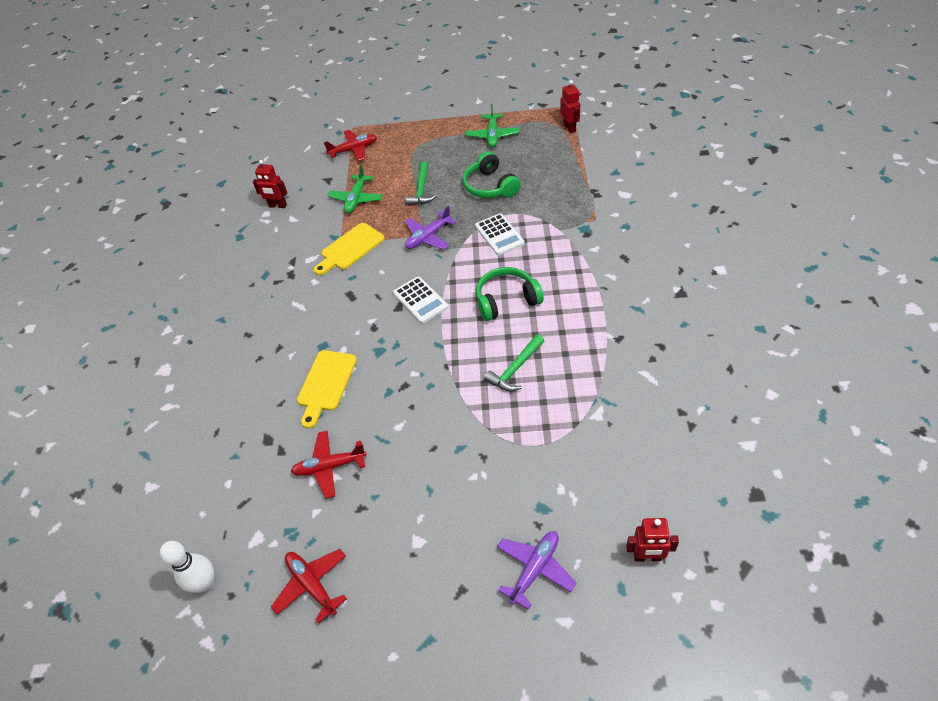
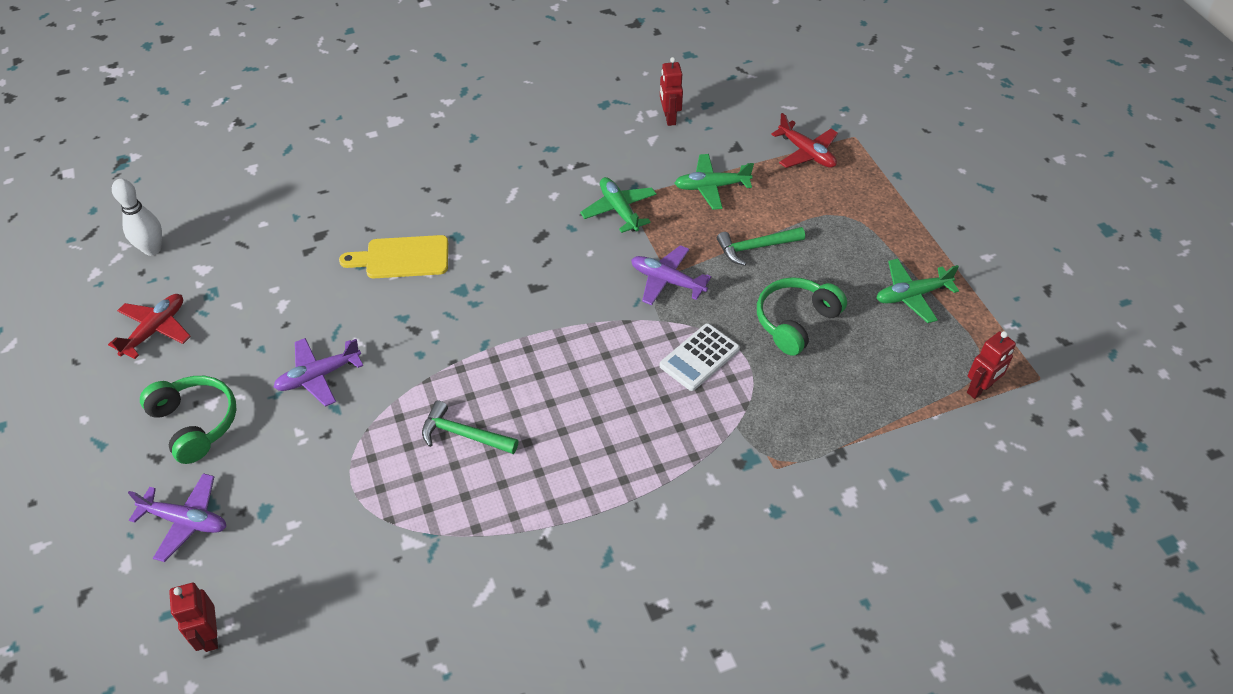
camera: 65 degrees right, 0 degrees up
red plane [291,431,367,499] -> none
yellow cutting board [314,223,384,276] -> green plane [580,177,656,233]
white calculator [393,276,448,324] -> none
green headphones [476,267,544,321] -> green headphones moved to [140,376,237,464]
none -> purple plane [274,338,363,407]

